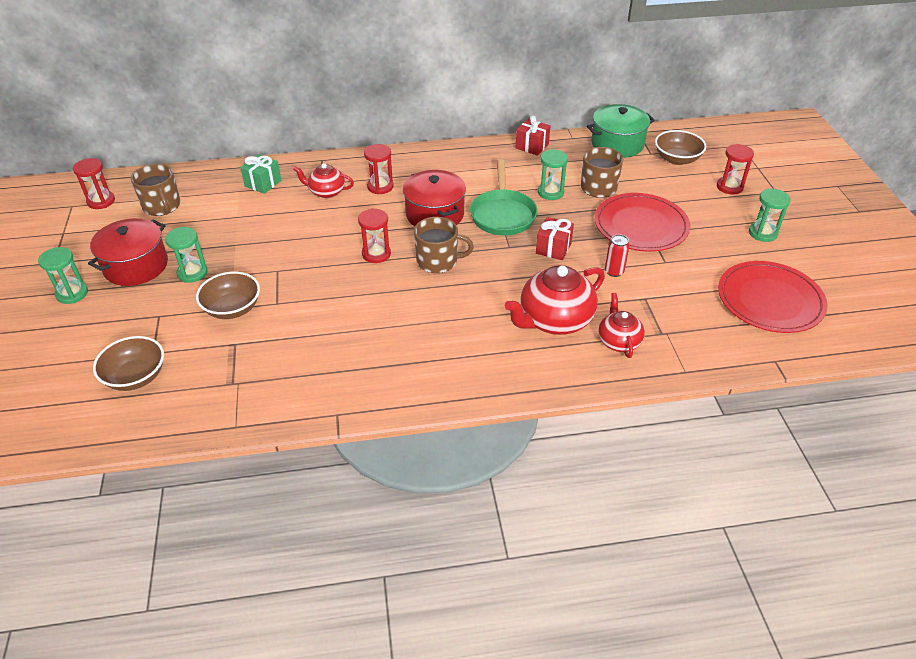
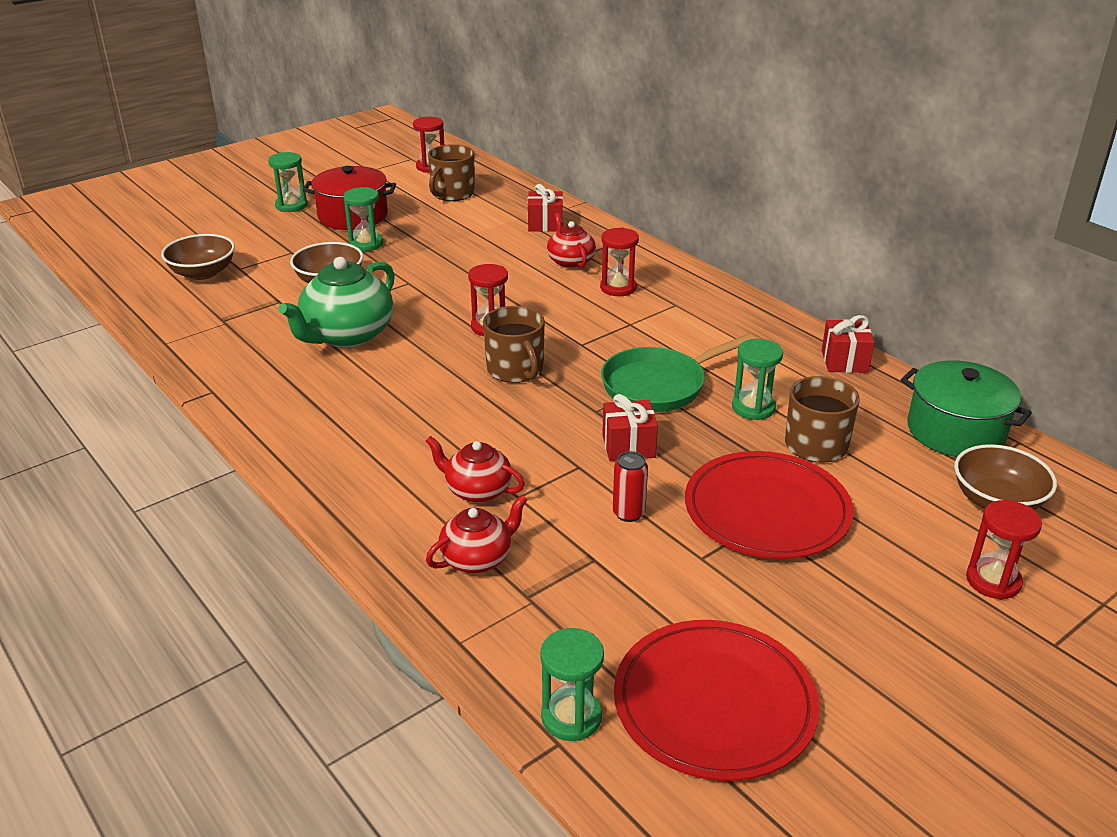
camera: 60 degrees right, 10 degrees down
green gift [240,154,282,194] -> red gift [528,184,563,232]
red pot [403,170,466,226] -> none
red teapot [505,265,605,335] -> red teapot [426,436,525,503], size x0.58
green hourglass [749,189,791,242] -> green hourglass moved to [540,628,604,741]
none -> green teapot [278,257,395,348]

